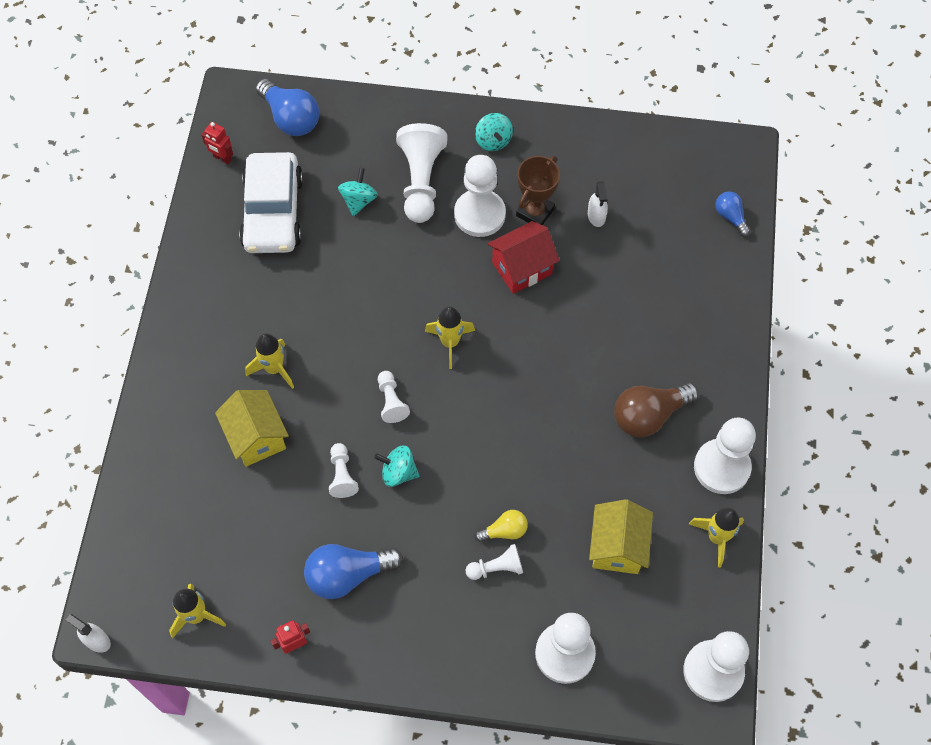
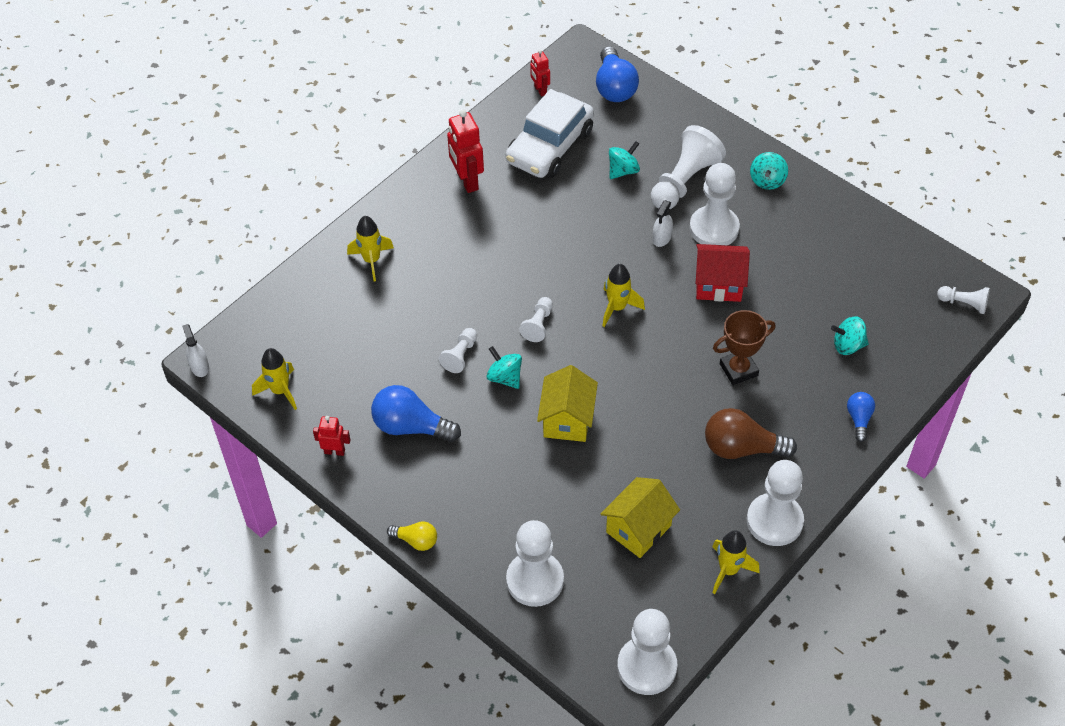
camera: 35 degrees right, 10 degrees down
yellow house [215,390,289,467] -> yellow house moved to [537,365,598,442]
yellow rocket [246,333,294,389] -> yellow rocket moved to [347,216,394,282]
white pawn [465,544,523,580] -> white pawn moved to [937,286,990,314]
yellow light bulb [475,510,528,542] -> yellow light bulb moved to [387,521,437,551]
brown trophy [516,156,560,225] -> brown trophy moved to [713,310,775,385]
white spray bottle [588,181,608,227] -> white spray bottle moved to [653,200,673,247]
blue light bulb [715,192,750,237] -> blue light bulb moved to [847,392,875,442]
none -> red robot [447,110,484,193]
none -> turquoise spinning top [831,317,869,355]

